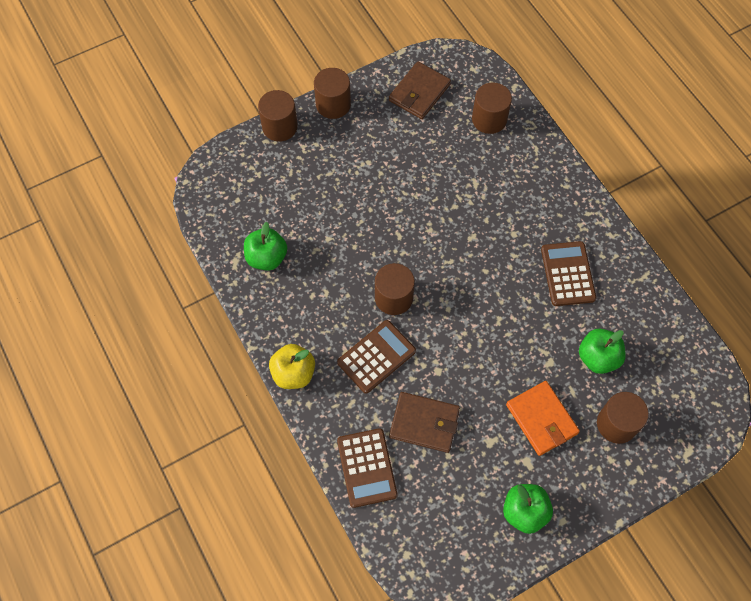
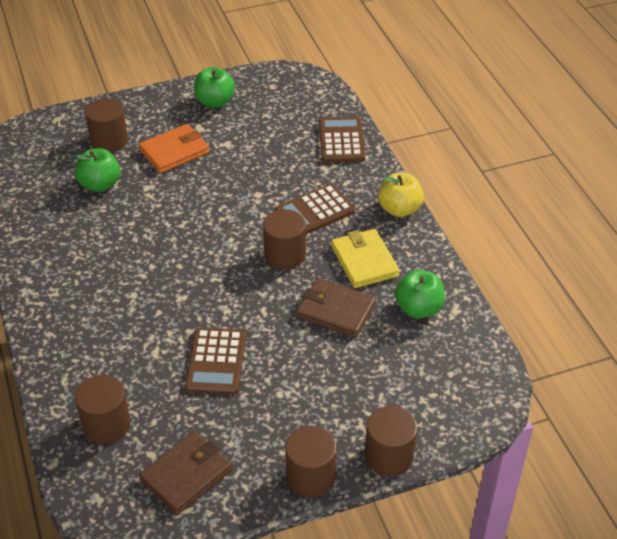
camera: 170 degrees left, 20 degrees down
brown wallet [389,392,460,453] -> brown wallet moved to [296,278,376,338]
orange wallet [506,381,580,456] -> orange wallet turned 75 degrees clockwise [139,124,209,173]
brown calculator [541,241,596,306] -> brown calculator moved to [185,328,246,395]
none -> yellow wallet [331,229,400,288]

